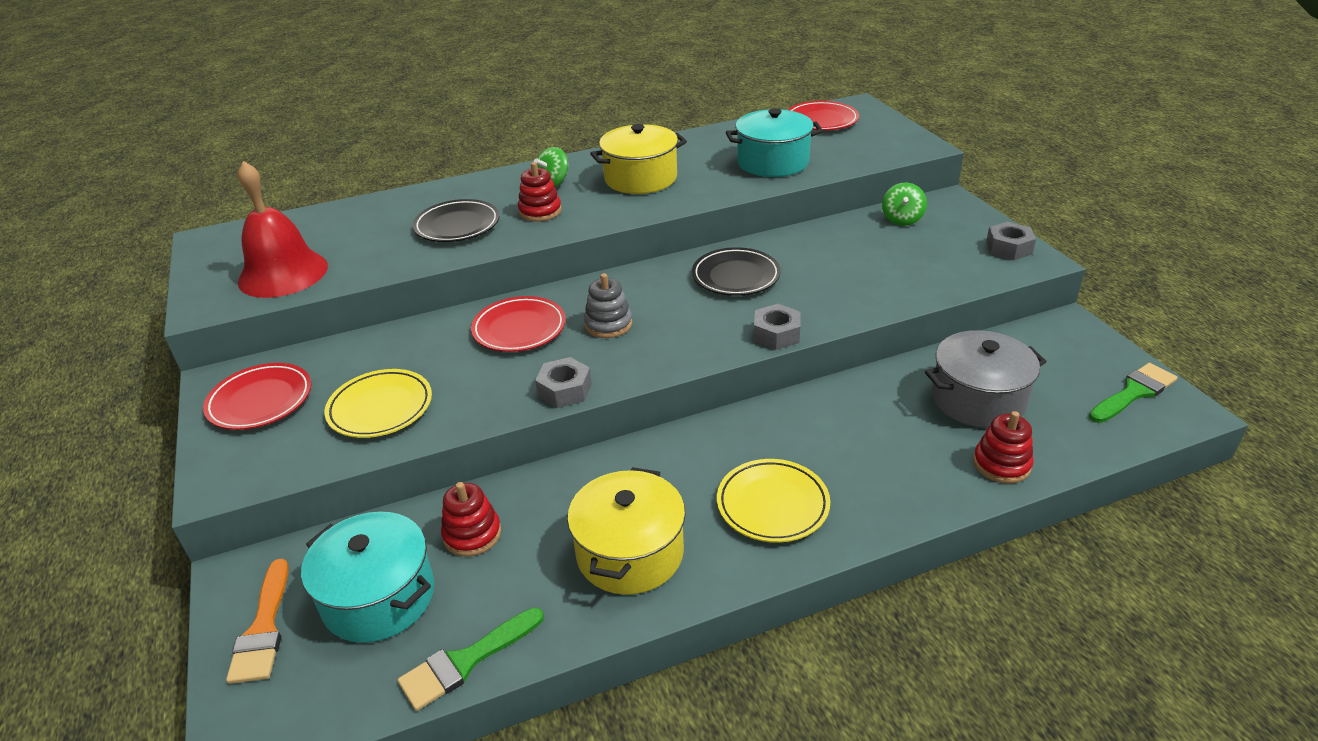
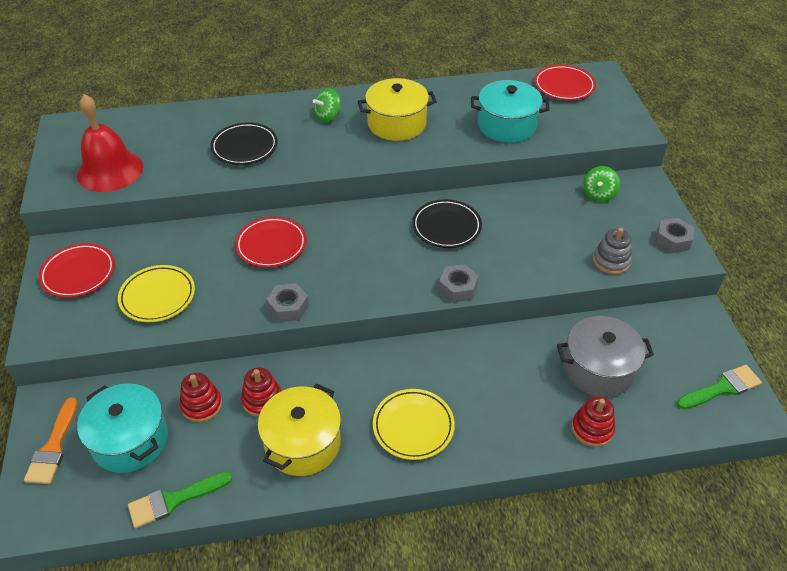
camera: 10 degrees right, 10 degrees up
red stacking toy [518,162,562,222] -> red stacking toy moved to [241,367,282,417]
grey stacking toy [584,273,632,338] -> grey stacking toy moved to [593,228,632,274]

